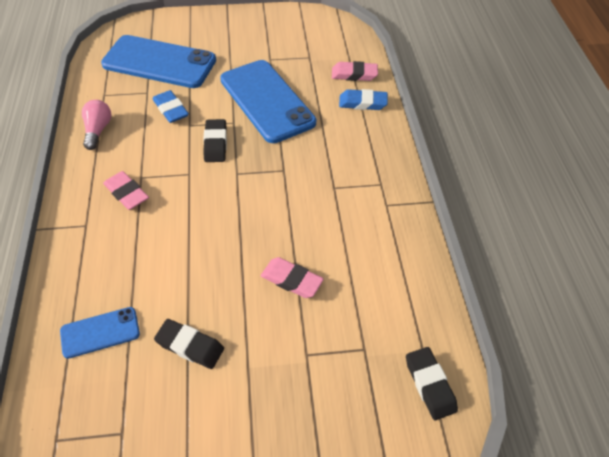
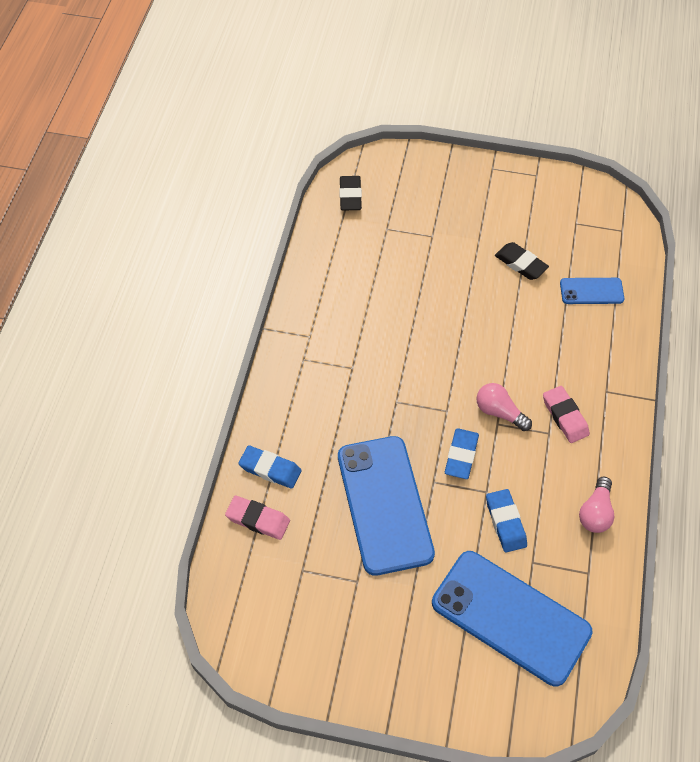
camera: 160 degrees left, 5 degrees up
black eraser [203,119,227,162] -> blue eraser [445,428,479,479]
pink eraser [261,257,324,298] -> none
none -> pink light bulb [477,383,532,431]

